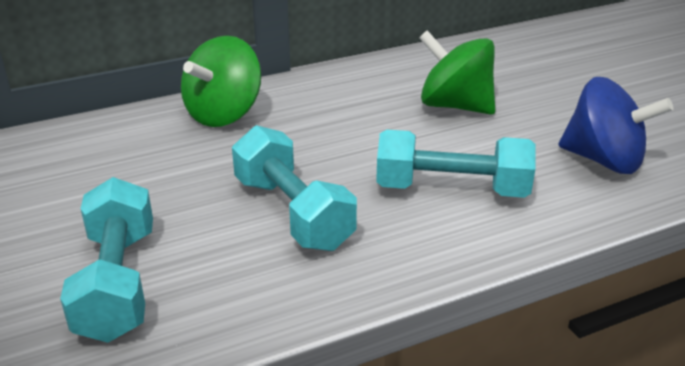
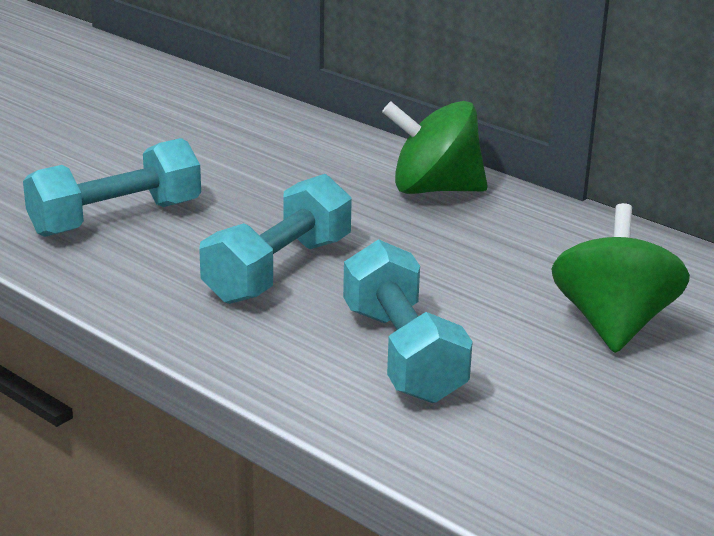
camera: 65 degrees right, 5 degrees down
blue spinning top [559,77,673,174] -> none

